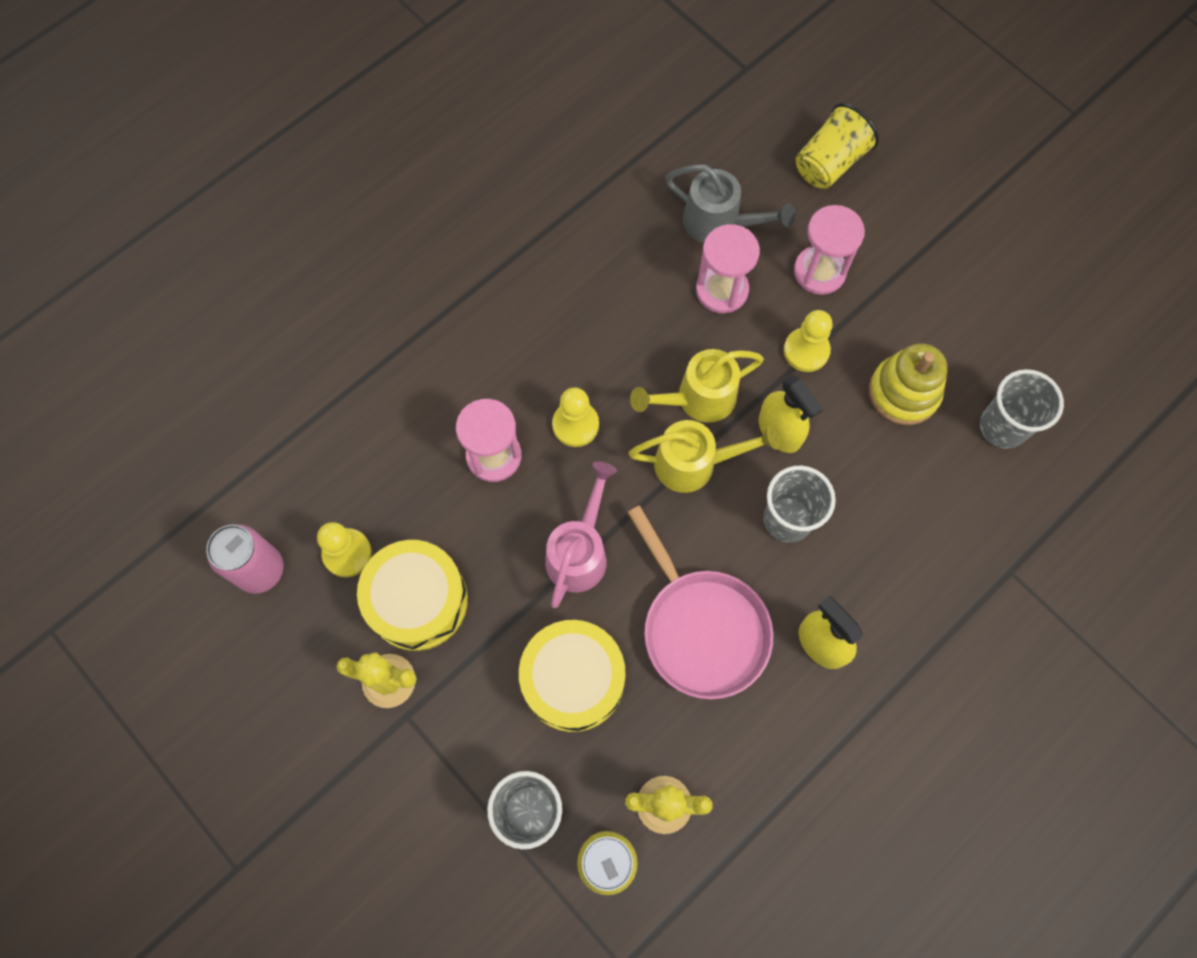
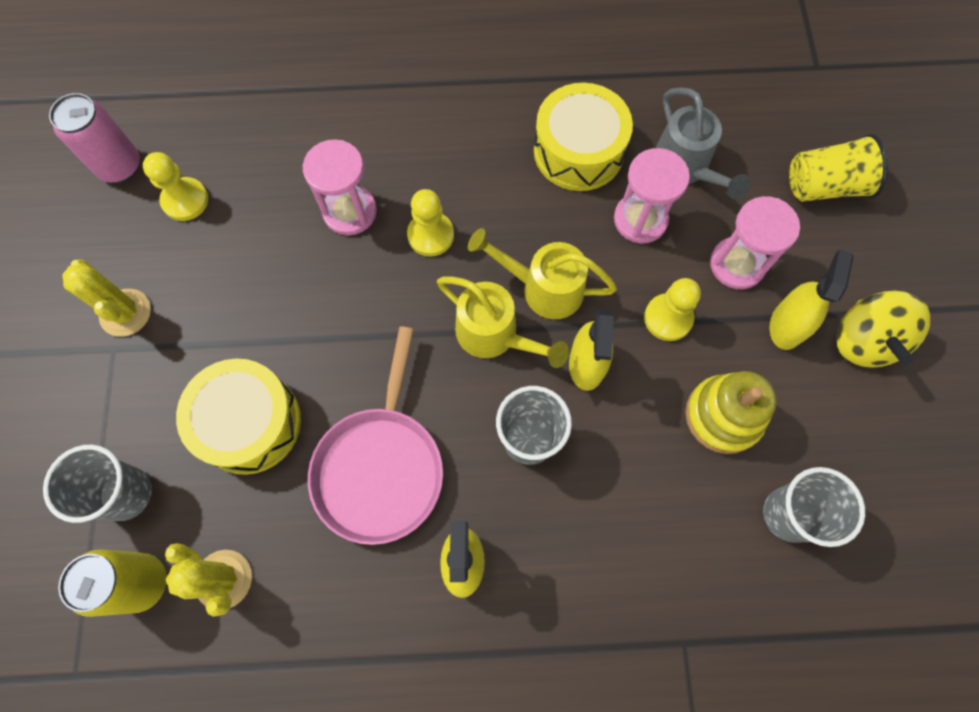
camera: 40 degrees right, 0 degrees up
yellow drum [357,540,468,651] -> yellow drum moved to [534,83,633,191]
pink watering can [545,462,617,608] -> none
none -> yellow spray bottle [769,249,853,350]
none -> yellow spinning top [836,291,930,368]

